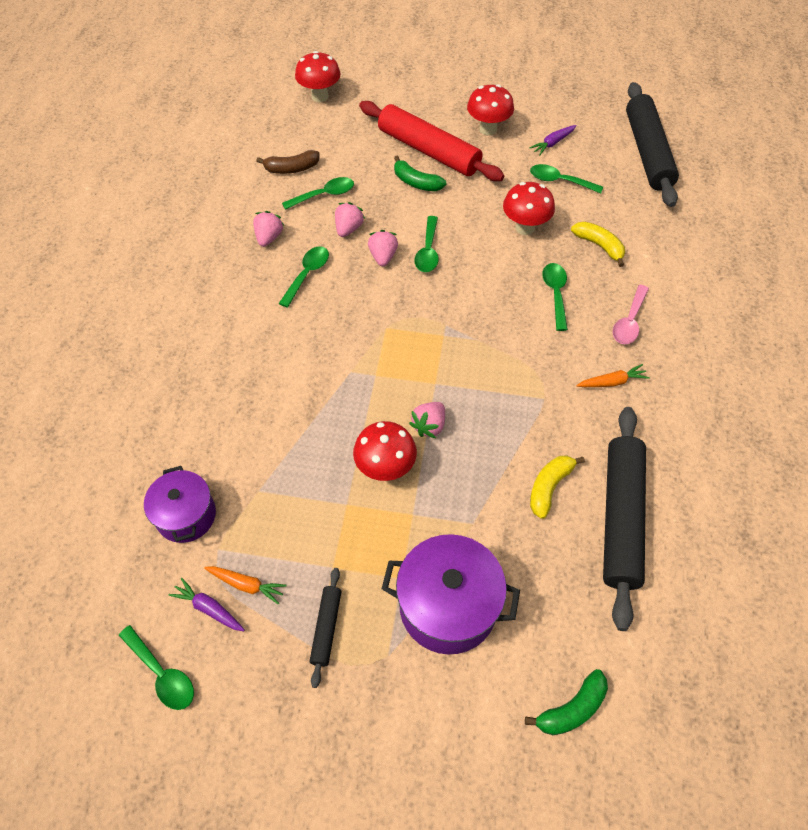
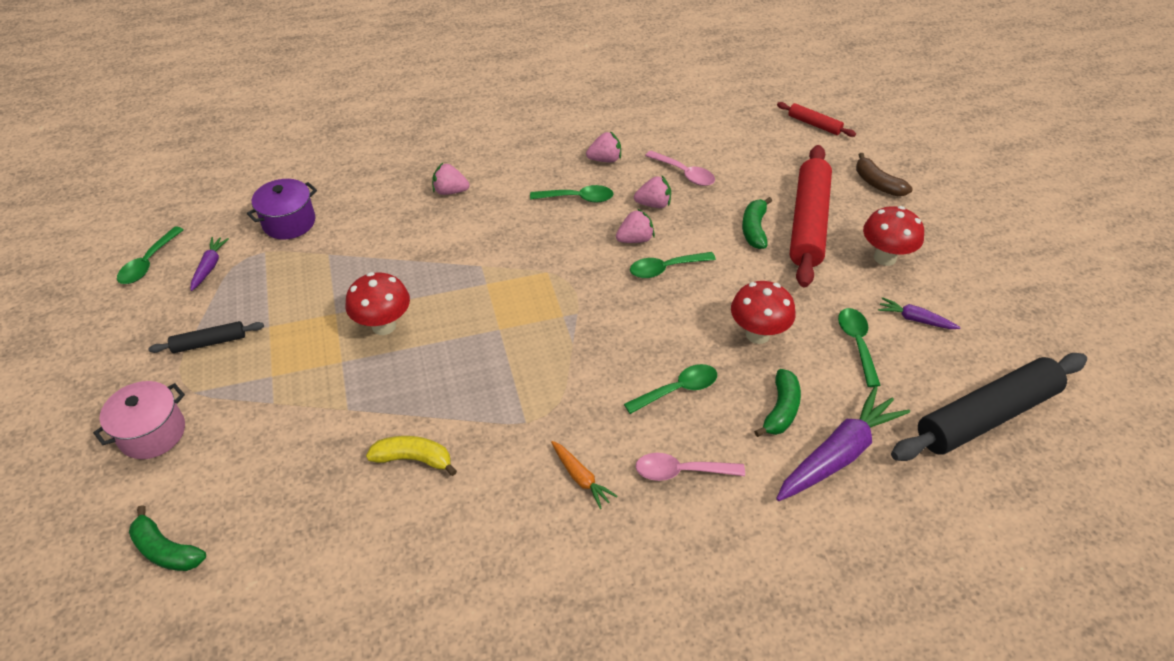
camera: 65 degrees right, 10 degrees down
orange carrot [204,566,287,604] -> none
brown banana [256,150,319,174] -> brown banana moved to [856,153,913,196]
green spoon [282,177,354,210] -> pink spoon [645,151,715,186]
red mushroom [295,51,341,102] -> red rolling pin [777,102,856,137]
purple pot [382,534,520,654] -> none
pink strawberry [409,402,445,438] -> pink strawberry moved to [432,163,470,195]
yellow banana [571,221,625,267] -> green banana [754,369,801,437]
black rolling pin [603,407,646,631] -> none
none -> pink pot [93,381,185,459]
none -> purple carrot [776,386,910,501]

